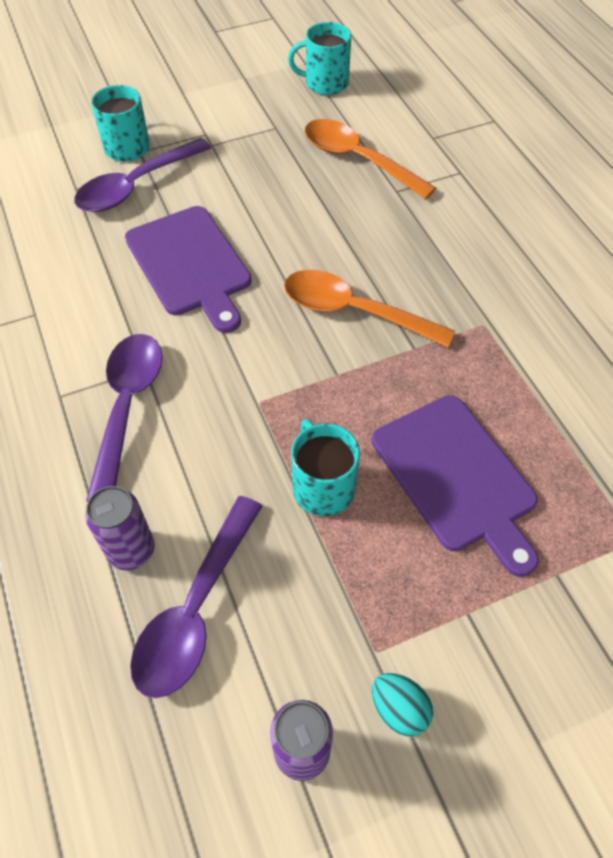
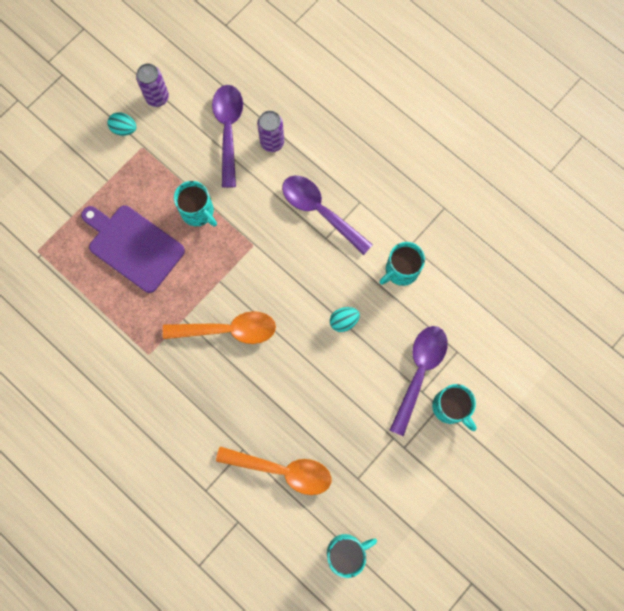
camera: 155 degrees right, 20 degrees up
purple spoon [86,334,163,502] -> purple spoon turned 150 degrees clockwise [282,176,373,255]
purple cutting board [125,206,252,333] -> turquoise egg [330,307,360,332]
none -> turquoise mug [379,242,425,286]

